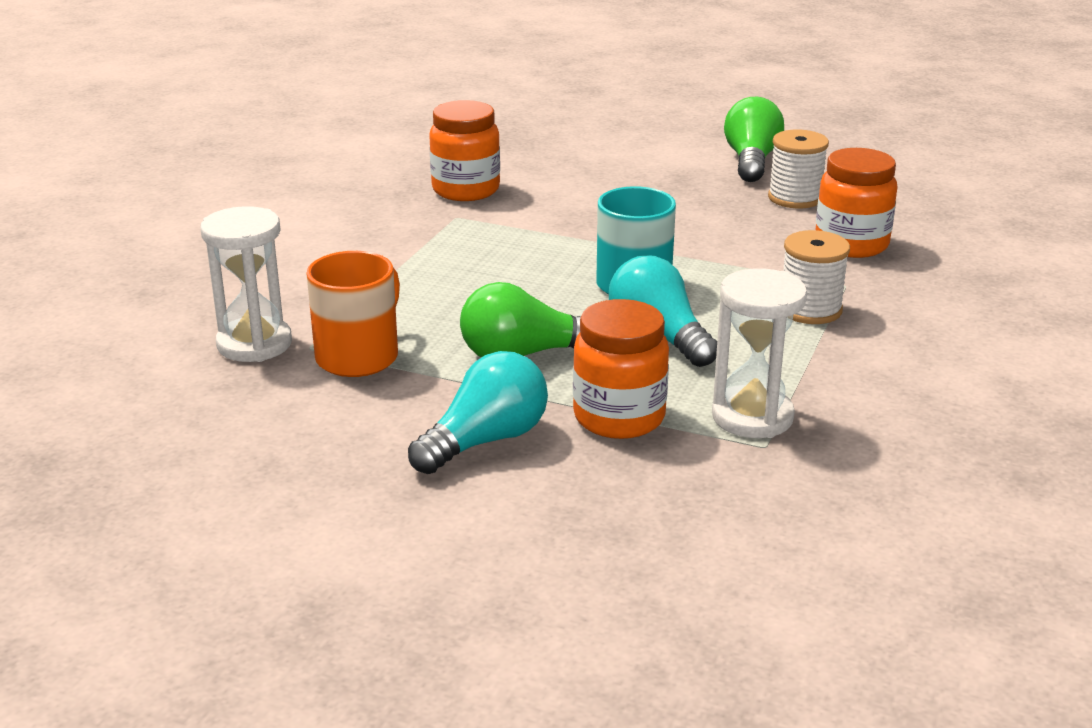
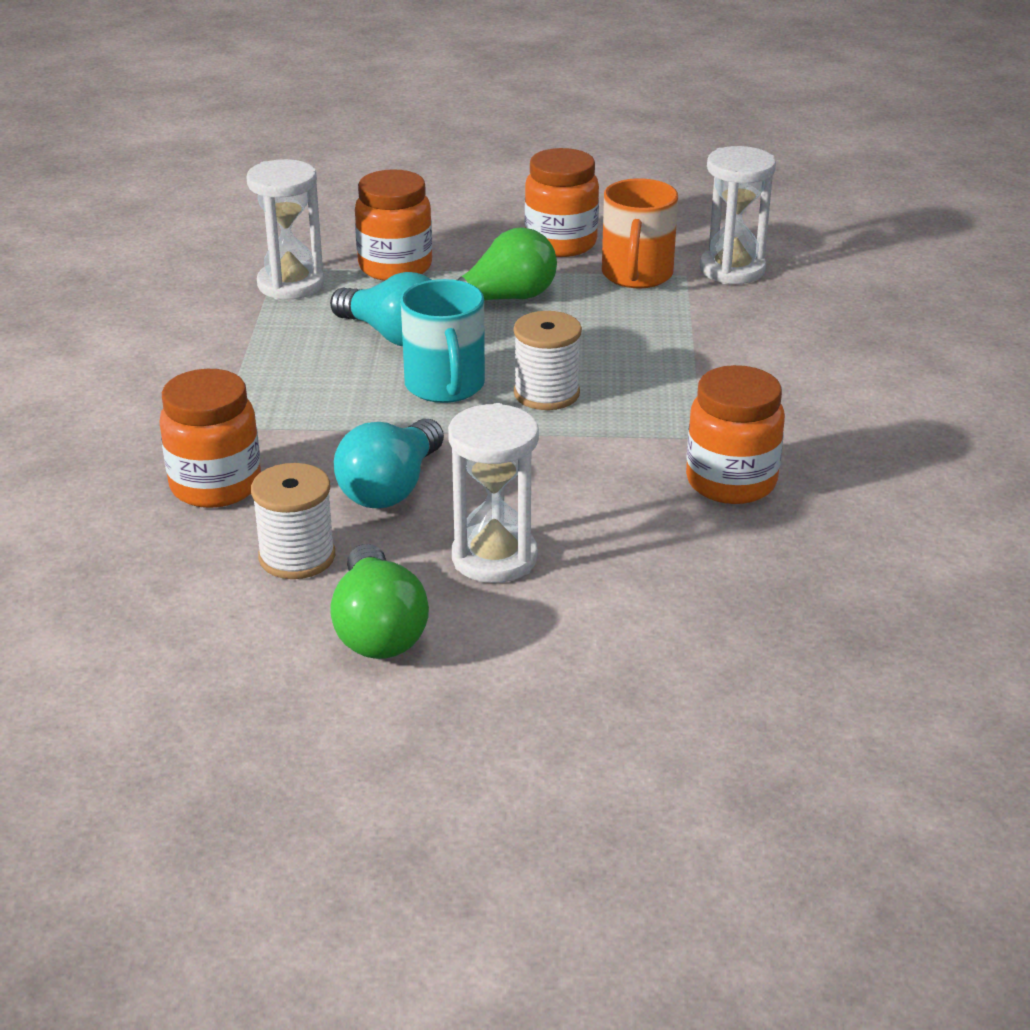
camera: 160 degrees right, 5 degrees up
turquoise light bulb [408,351,548,474] -> turquoise light bulb moved to [334,419,444,508]
white spool [783,230,850,324] -> white spool moved to [514,311,582,410]
none -> white hourglass [448,403,539,583]
none -> orange jar [525,148,599,257]

